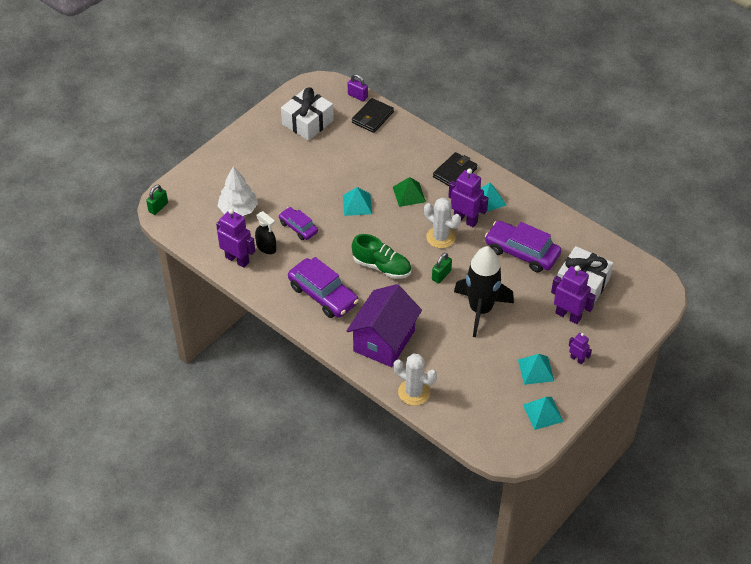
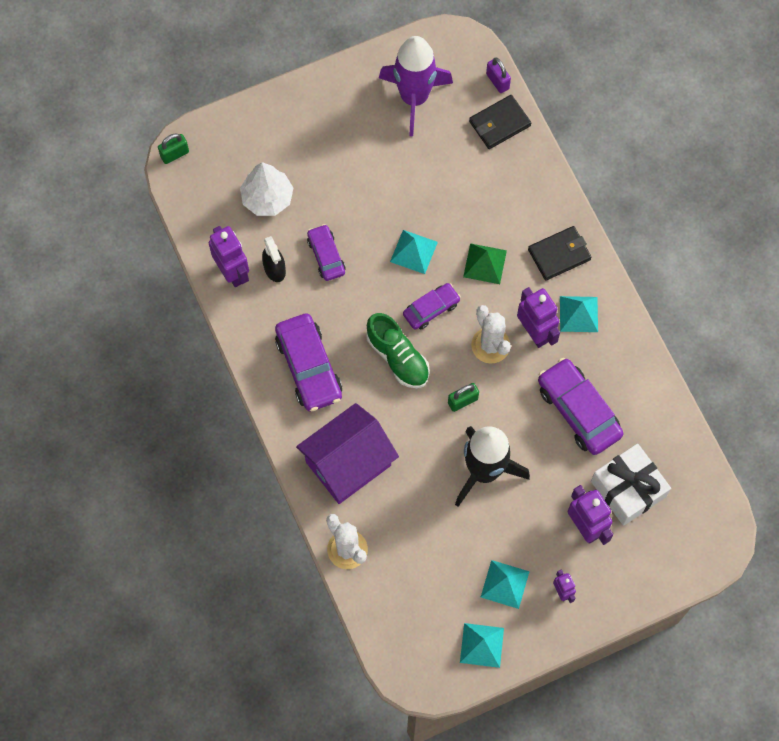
camera: 25 degrees right, 20 degrees up
white gift [281,87,334,141] -> purple rocket [379,36,453,136]
none -> purple car [403,283,461,330]

